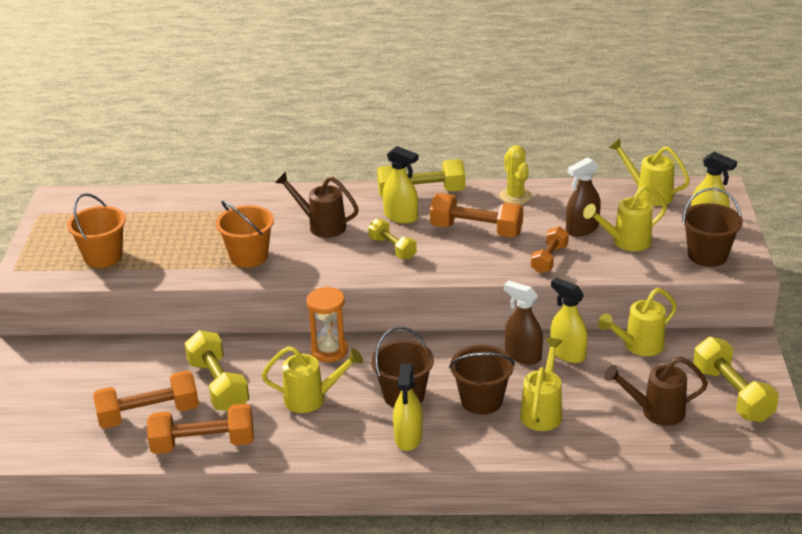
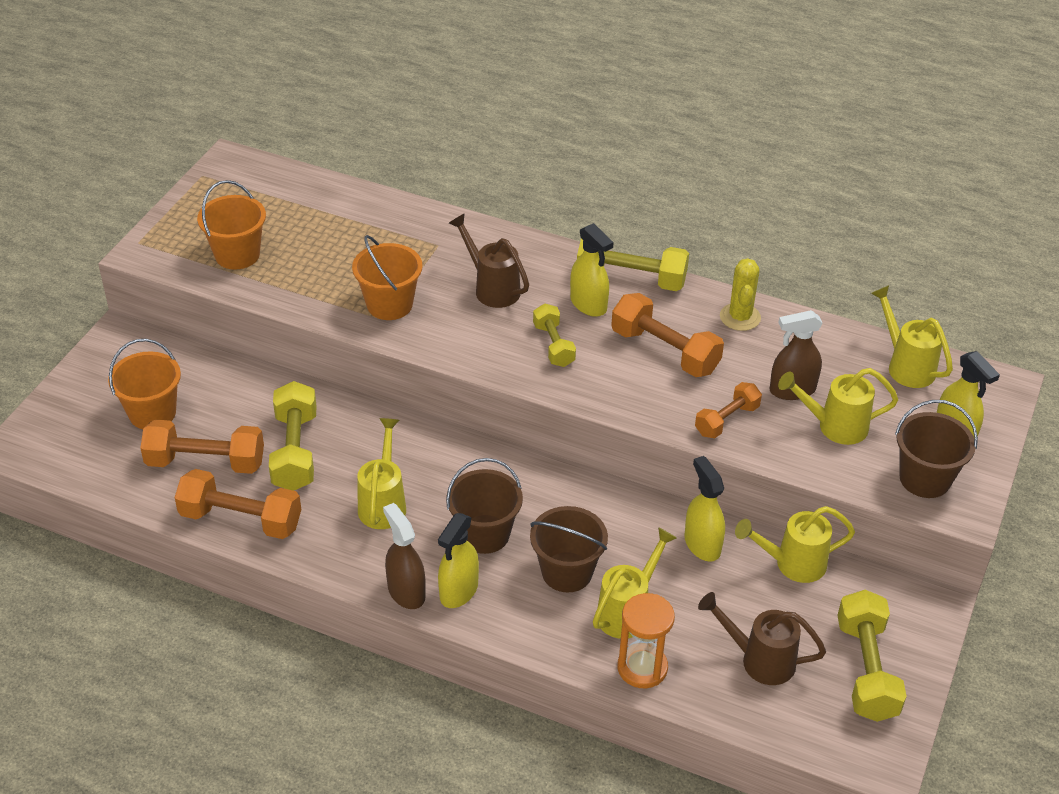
camera: 20 degrees right, 10 degrees up
yellow watering can [262,346,363,413] -> yellow watering can turned 105 degrees counterclockwise [357,418,406,529]
orange hourglass [306,287,348,362] -> orange hourglass moved to [617,593,675,688]
brown spray bottle [504,281,543,365] -> brown spray bottle moved to [383,503,426,609]
none -> orange bucket [108,339,181,429]

